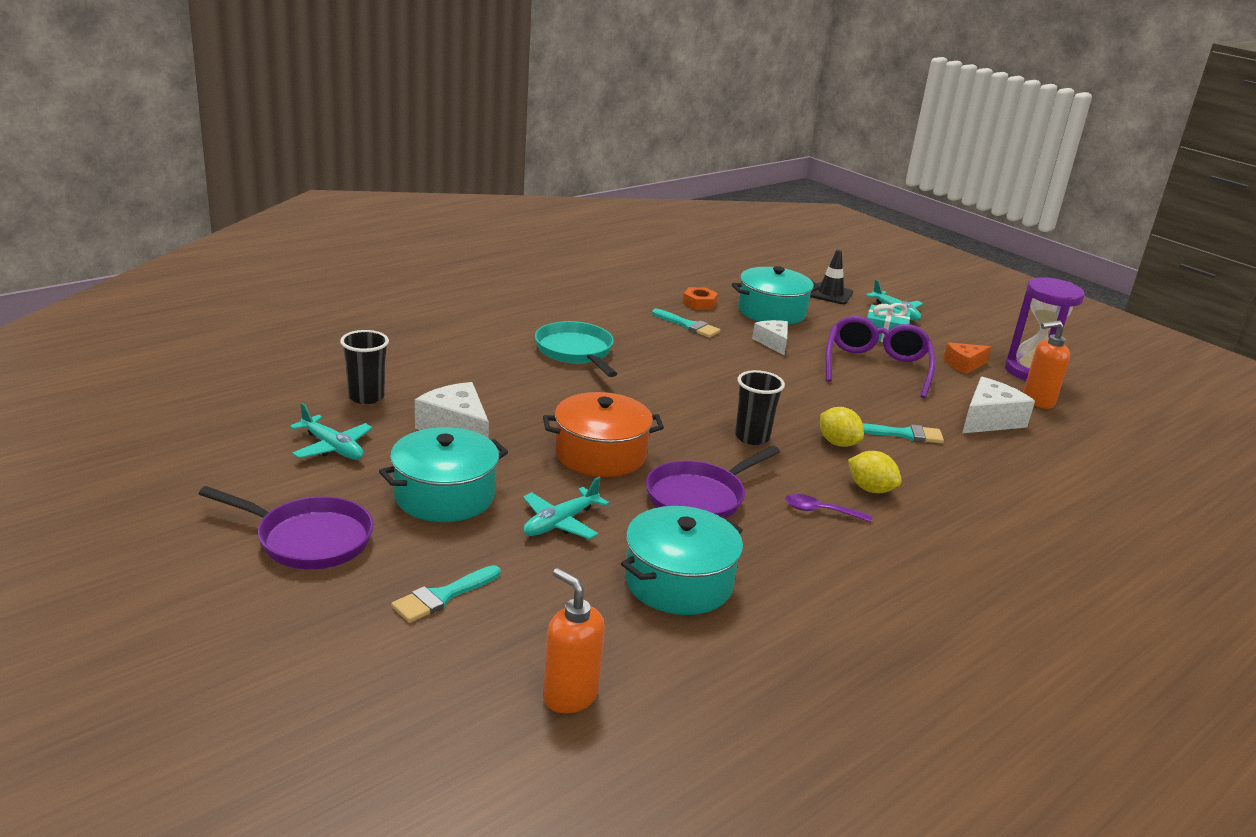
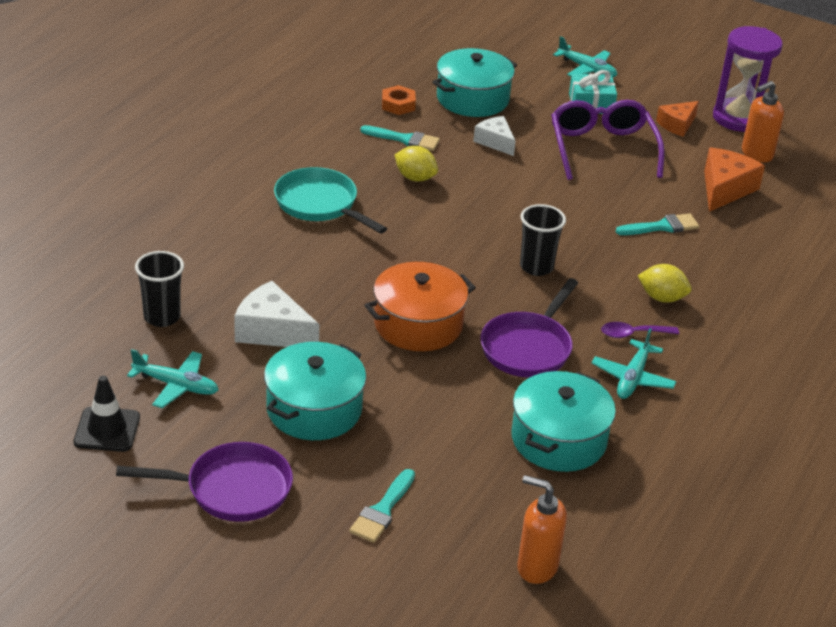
camera: 20 degrees left, 10 degrees up
turquoise plane [523,477,609,539] -> turquoise plane moved to [592,329,677,399]
black traffic cone [810,250,853,304] -> black traffic cone moved to [74,376,140,452]
yellow lemon [820,407,864,447] -> yellow lemon moved to [395,146,438,182]
white cheese [962,377,1035,433] -> orange cheese [704,147,765,212]

